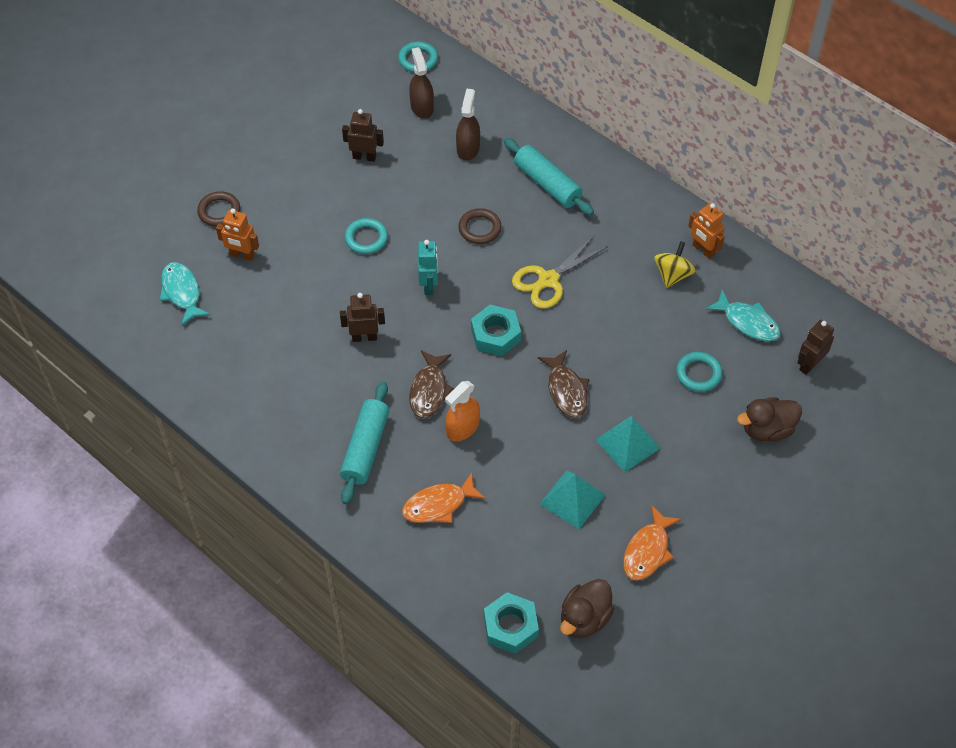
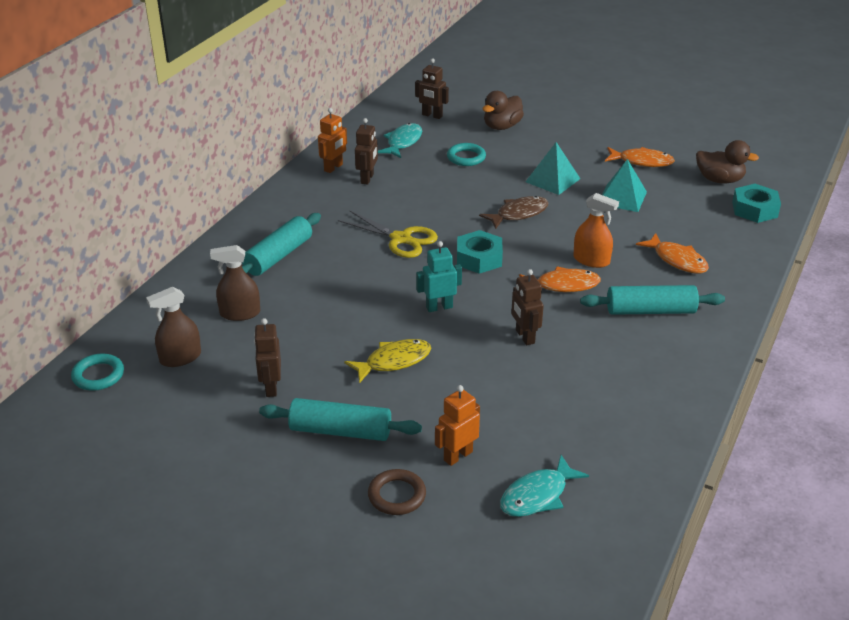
camera: 105 degrees left, 20 degrees down
orange robot [216,208,259,261] -> orange robot turned 135 degrees counterclockwise [435,385,480,466]
turquoise ring [345,218,388,254] -> yellow fish [344,339,431,383]
brown fish [409,350,454,418] -> orange fish [519,266,601,292]
brown ring [458,208,501,244] -> none
yellow spinning top [654,241,696,288] -> brown robot [355,118,378,185]
brown duck [737,397,802,441] -> brown duck turned 75 degrees clockwise [482,91,524,130]
none -> turquoise rolling pin [259,398,422,441]

